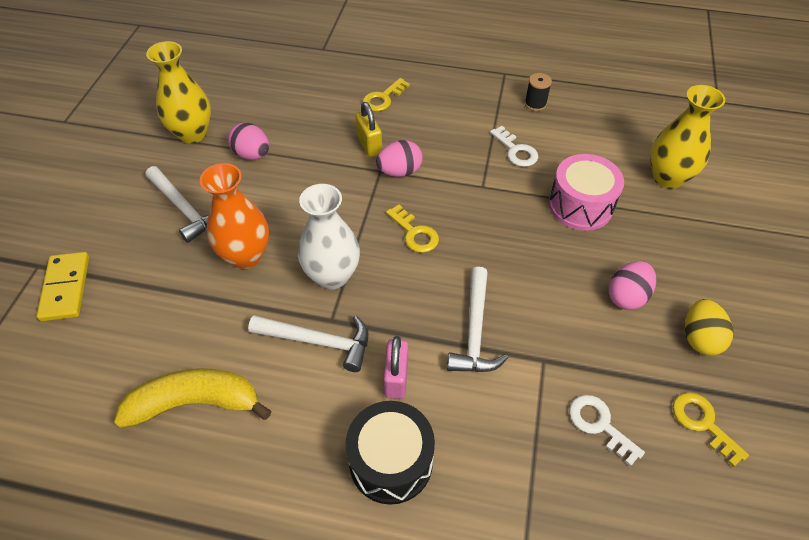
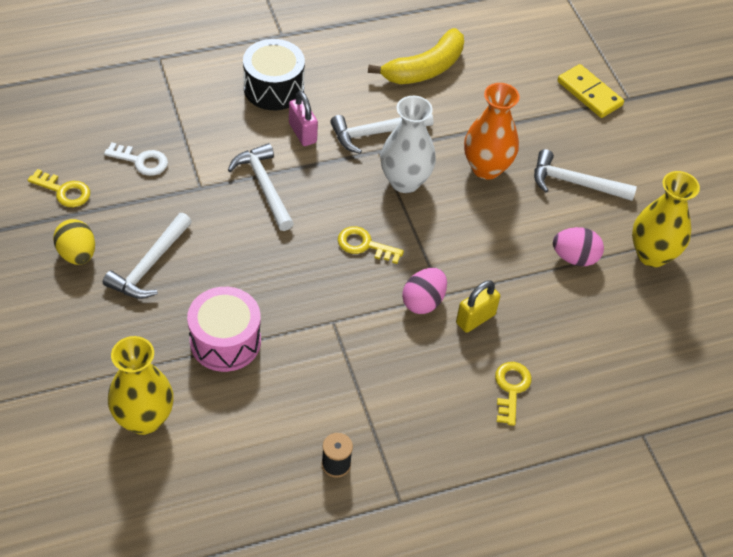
camera: 145 degrees right, 0 degrees up
yellow padlock [356,102,382,157] -> yellow padlock turned 75 degrees counterclockwise [456,280,500,333]
white key [490,126,538,167] -> none
pink egg [609,261,656,310] -> white hammer [103,213,192,299]

